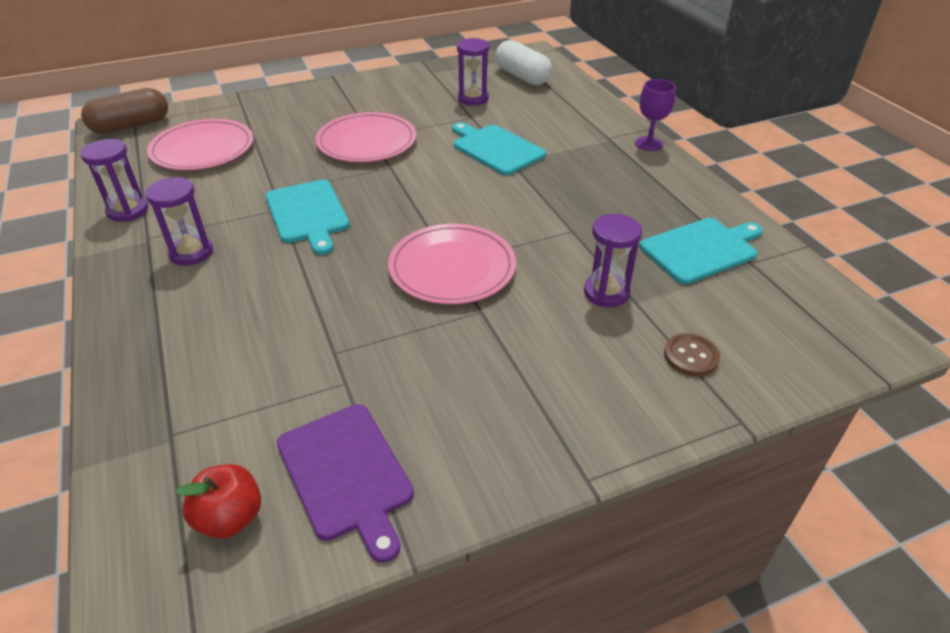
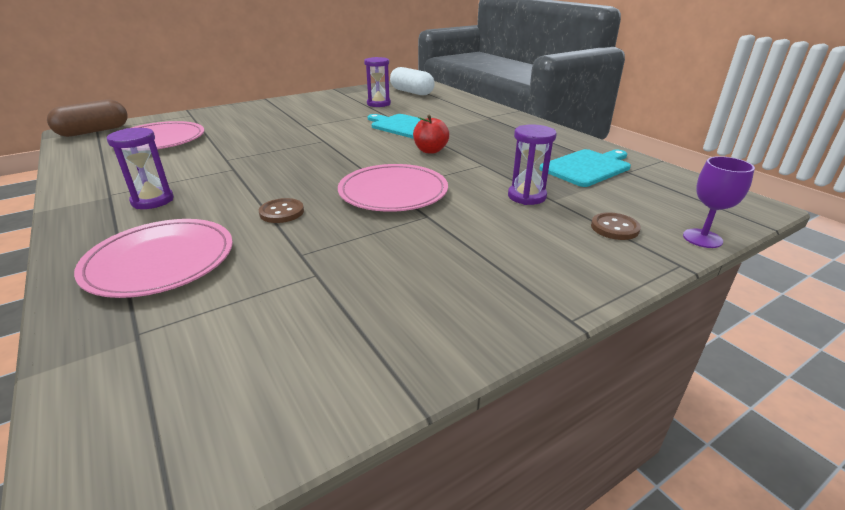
camera: 10 degrees left, 10 degrees down
purple hourglass [81,139,148,222] -> none
red apple [176,464,261,539] -> red apple moved to [413,115,449,154]
turquoise cutting board [266,180,350,255] -> none
purple cutting board [277,404,414,563] -> none
pink plate [315,112,416,162] -> pink plate moved to [74,219,233,298]
purple goblet [635,79,676,151] -> purple goblet moved to [683,156,755,248]
none -> brown button [259,198,304,223]

